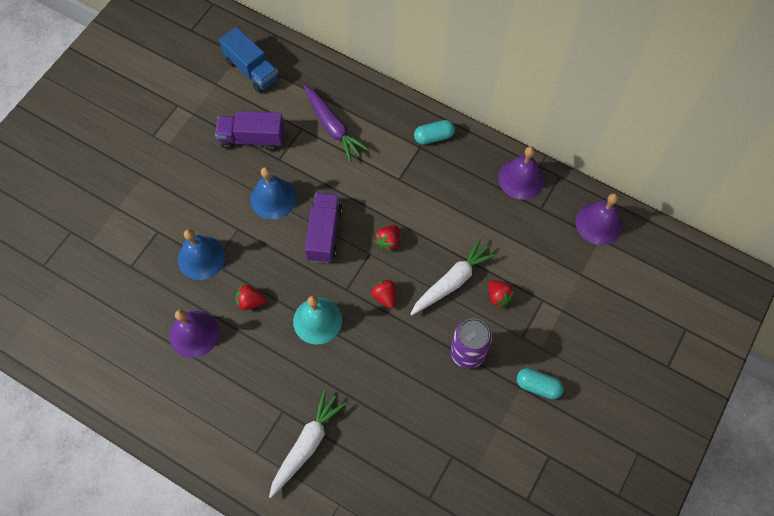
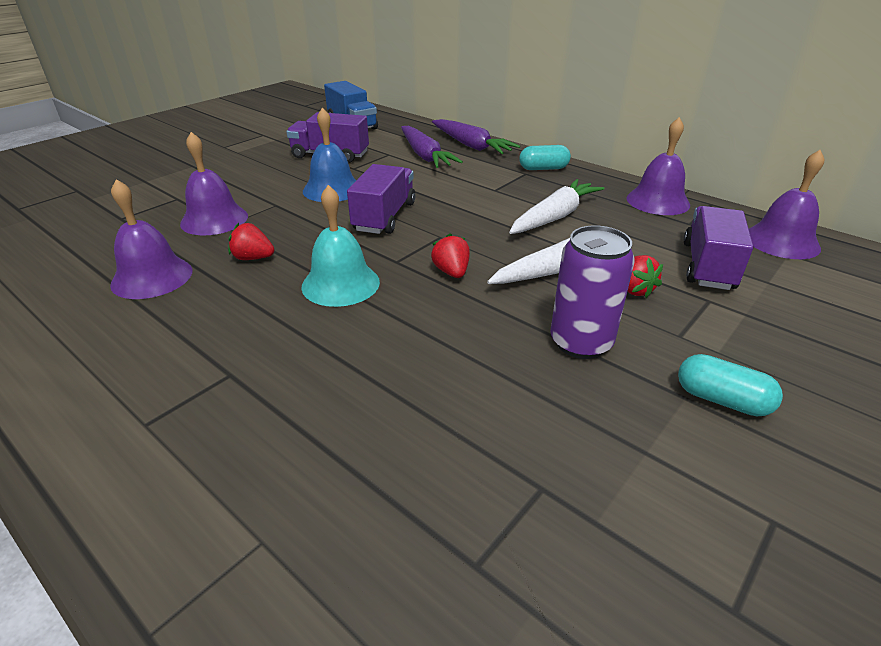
camera: 10 degrees right, 30 degrees down
blue bell [178,229,226,280] -> purple bell [180,132,248,235]
white carrot [269,390,347,498] -> white carrot moved to [509,179,604,234]
red strawberry [374,225,400,251] -> none
none -> purple carrot [432,119,520,154]
none -> purple truck [684,206,753,290]

